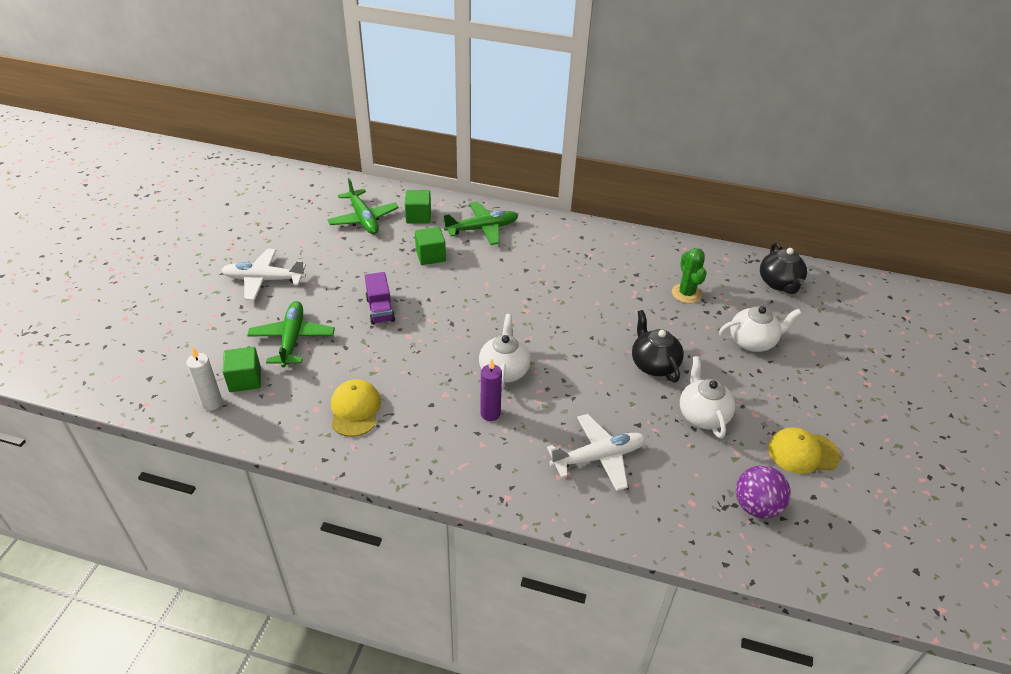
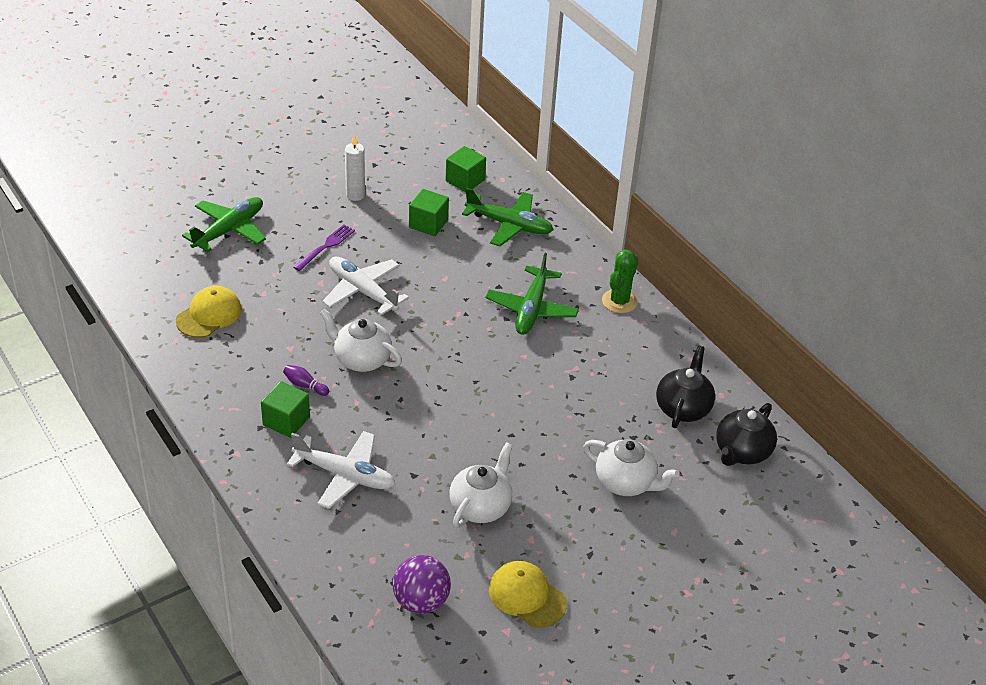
camera: 40 degrees right, 0 degrees up
white candle [186,347,222,410] -> white candle moved to [345,135,365,201]
white plane [221,249,306,300] -> white plane moved to [322,257,409,315]
green cube [223,347,261,392] -> green cube moved to [261,381,310,438]
green plane [327,178,399,234] -> green plane moved to [486,253,579,335]
purple truck [365,272,395,325] -> purple fork [293,225,355,271]
white teapot [479,314,531,390] -> white teapot turned 105 degrees counterclockwise [320,309,402,372]
purple candle [480,359,502,421] -> purple bowling pin [283,365,329,396]
black teapot [632,310,684,382] -> black teapot moved to [656,345,715,428]
green cactus [672,248,707,304] -> green cactus moved to [602,249,638,313]

